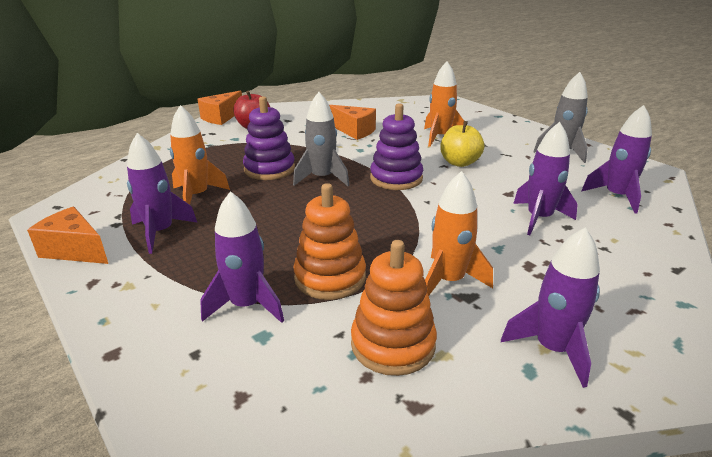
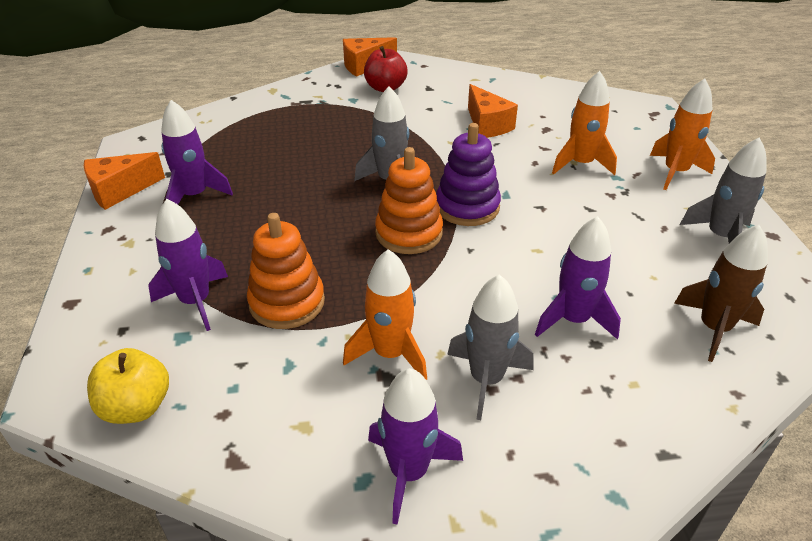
camera: 30 degrees right, 10 degrees up
orange cheese [27,207,108,264] -> orange cheese turned 90 degrees counterclockwise [84,152,165,210]
orange rocket [170,105,230,205] -> orange rocket moved to [650,79,715,190]
purple stacking toy [243,96,295,180] -> none
orange stacking toy [351,240,437,376] -> orange stacking toy moved to [375,147,443,254]
yellow apple [440,121,484,167] -> yellow apple moved to [87,348,169,424]
purple rocket [581,105,652,214] -> brown rocket [674,225,768,362]
none -> grey rocket [447,274,534,420]

